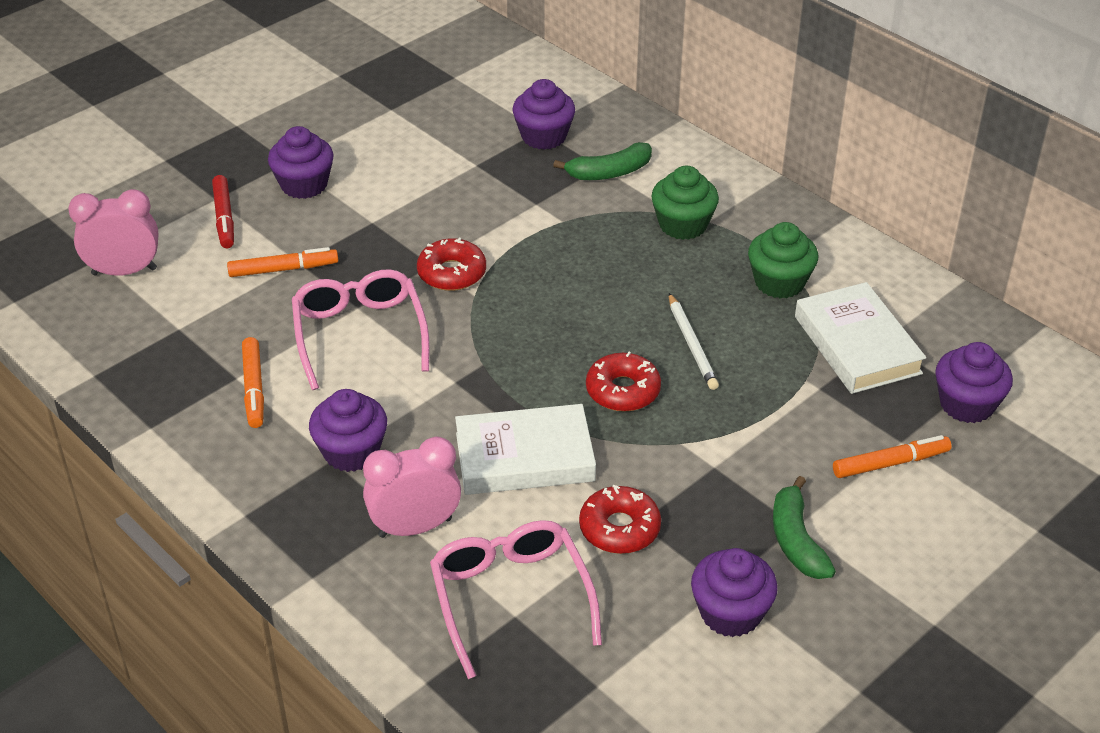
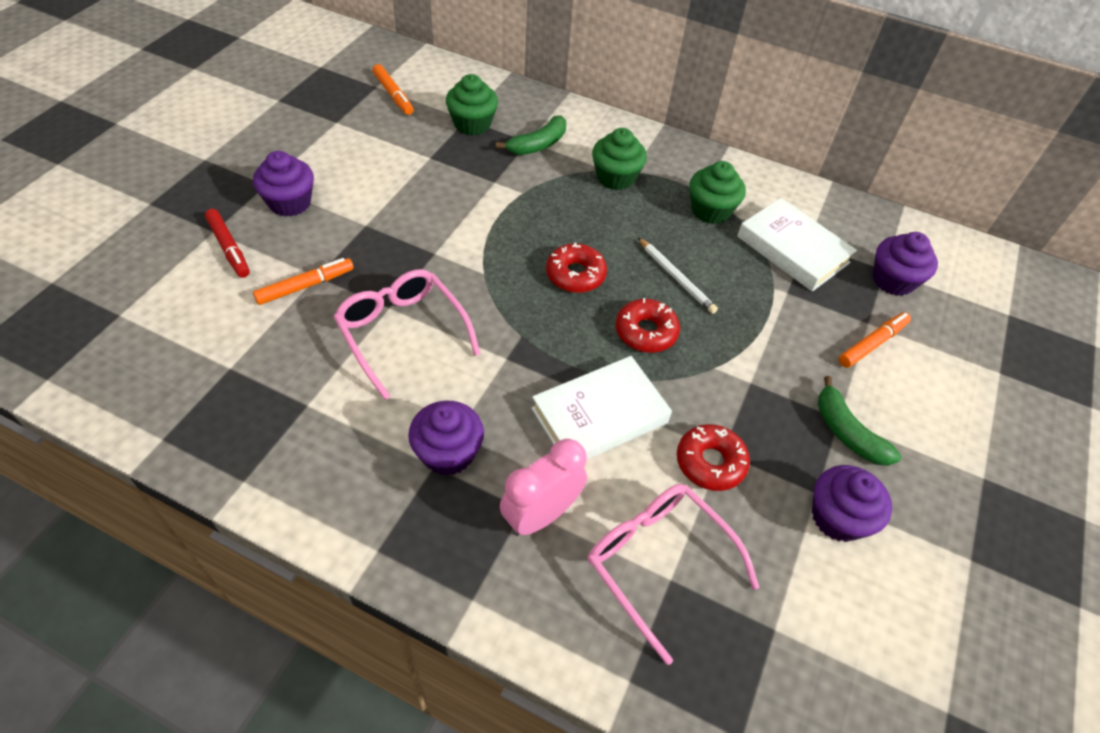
camera: 25 degrees left, 10 degrees up
pink clock [68,189,158,276] -> none
orange marker [242,337,264,428] -> orange marker moved to [373,64,414,115]
red donut [417,238,486,291] -> red donut moved to [546,242,607,293]
purple cupcake [512,79,575,150] -> green cupcake [446,74,498,135]

